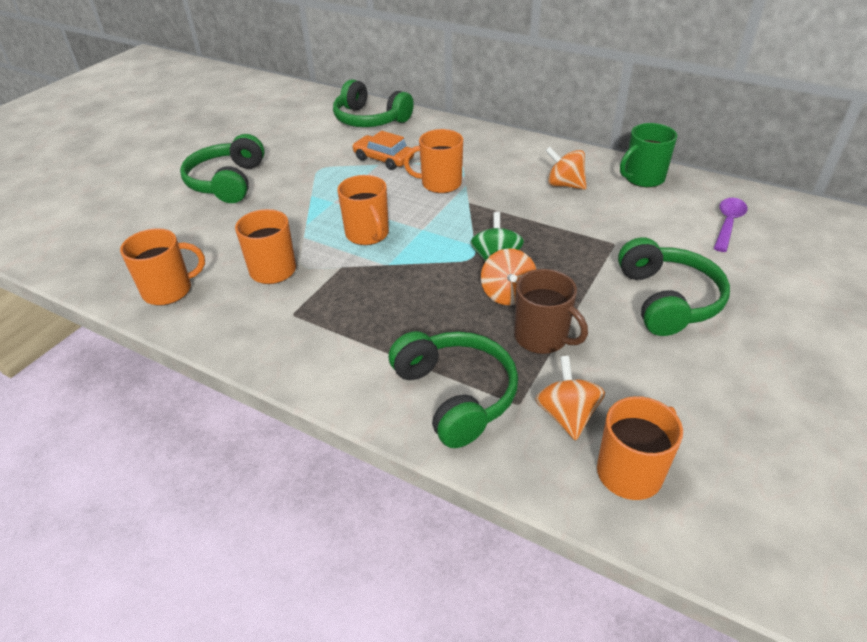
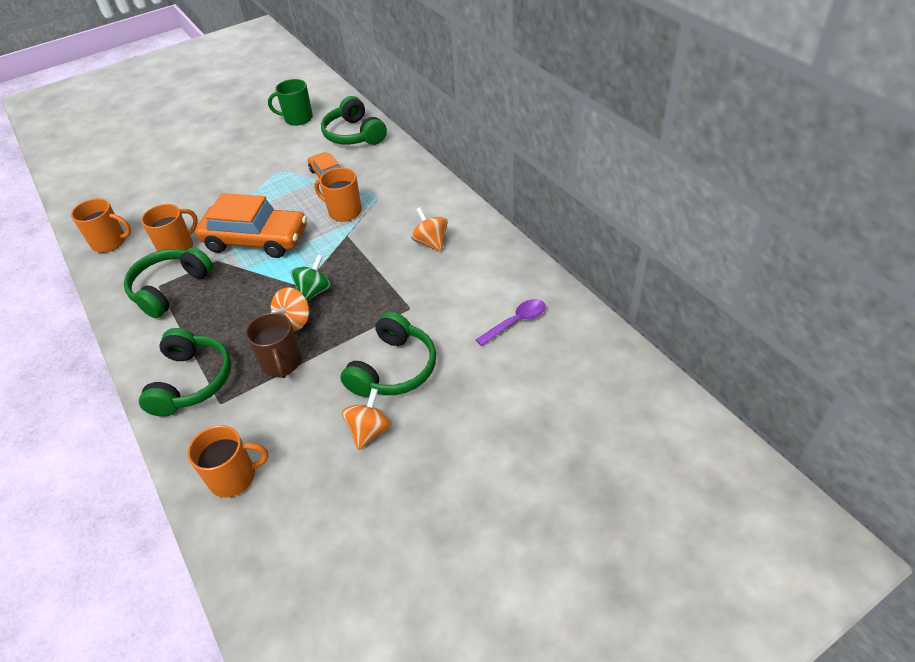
camera: 30 degrees right, 5 degrees up
green headphones [180,134,265,203] -> green headphones moved to [124,247,213,318]
orange mug [337,175,389,245] -> orange car [195,193,307,258]
orange spinning top [535,356,605,440] -> orange spinning top moved to [342,388,392,450]
green mug [620,123,677,187] -> green mug moved to [268,79,313,126]

